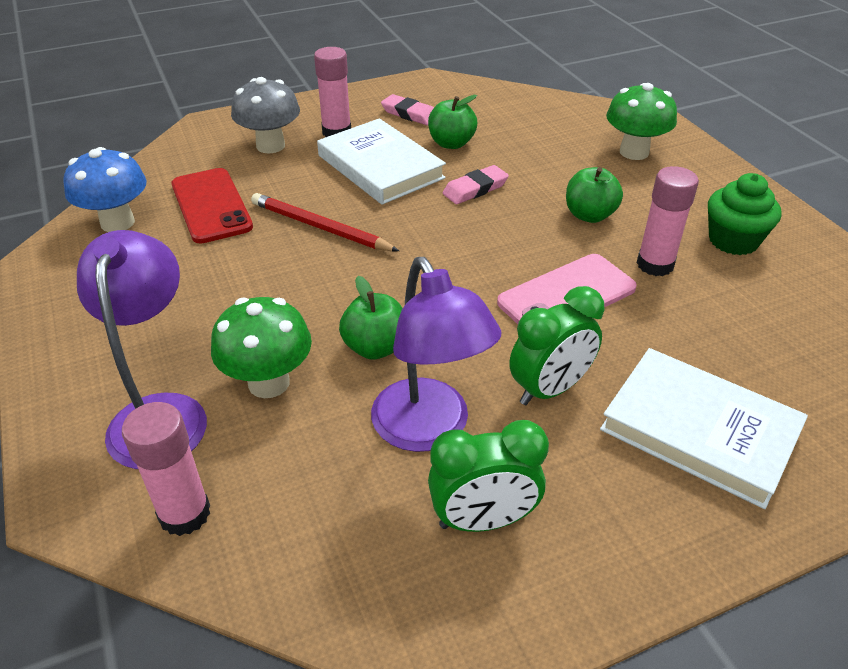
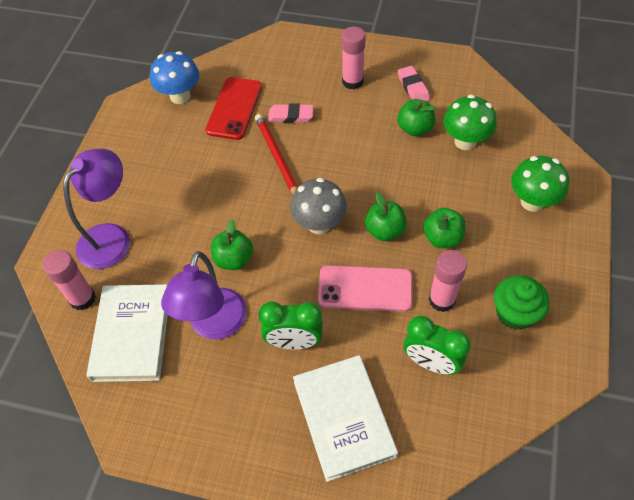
camera: 40 degrees right, 15 degrees up
green mushroom [211,297,312,398] -> green mushroom moved to [443,95,497,150]
grey mushroom [231,77,300,154] -> grey mushroom moved to [290,178,347,234]
white book [317,118,446,205] -> white book moved to [86,284,168,382]
green clock [428,420,549,532] -> green clock moved to [403,316,471,375]
pink eraser [443,165,509,204] -> pink eraser moved to [268,103,313,123]
none -> green apple [365,192,407,241]

